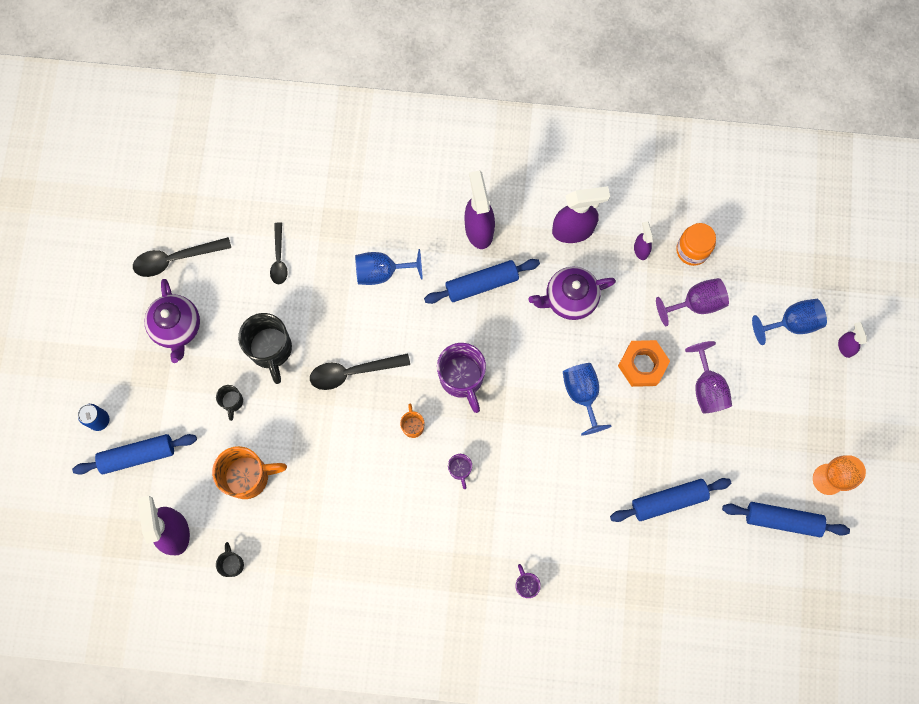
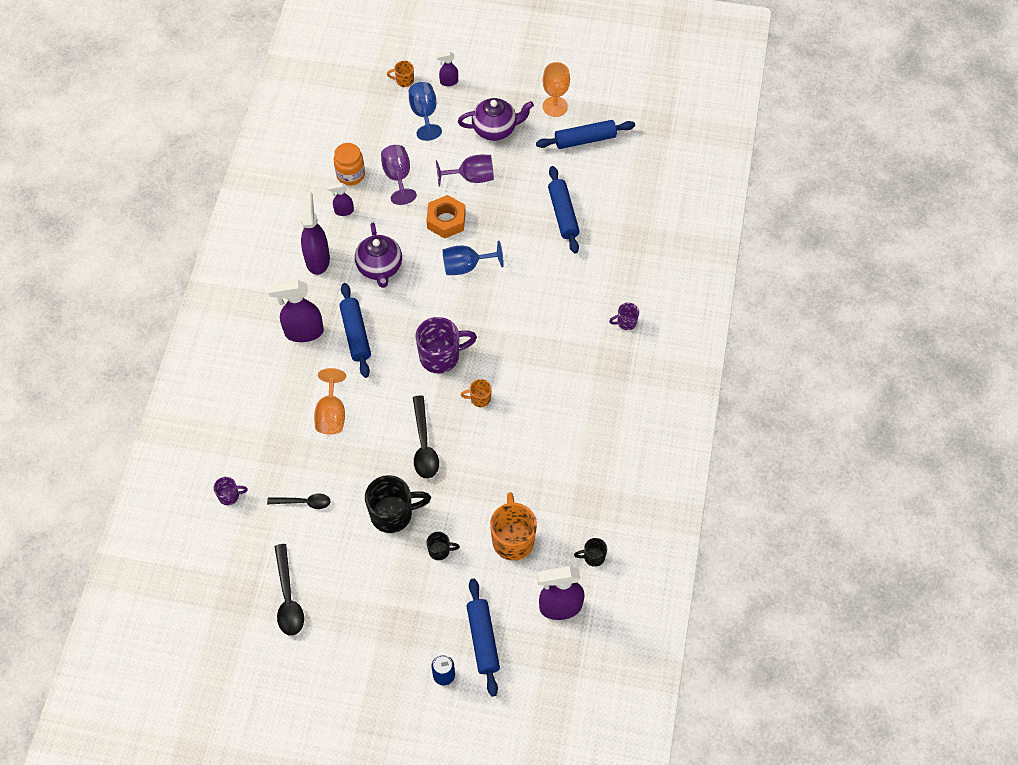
camera: 85 degrees left, 15 degrees down
purple teapot [145,279,200,363] -> purple teapot moved to [458,98,534,141]
blue goblet [355,249,423,285] -> orange goblet [314,368,346,434]
purple mug [448,454,472,489] -> purple mug moved to [214,477,248,505]
blue rolling pin [722,502,850,537] -> blue rolling pin turned 60 degrees clockwise [536,120,635,149]
none -> orange mug [387,61,414,87]

